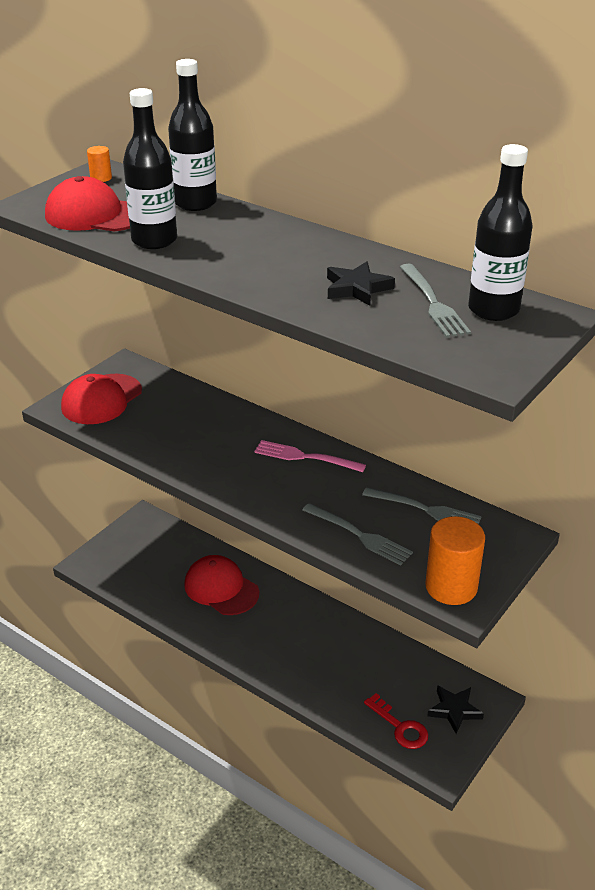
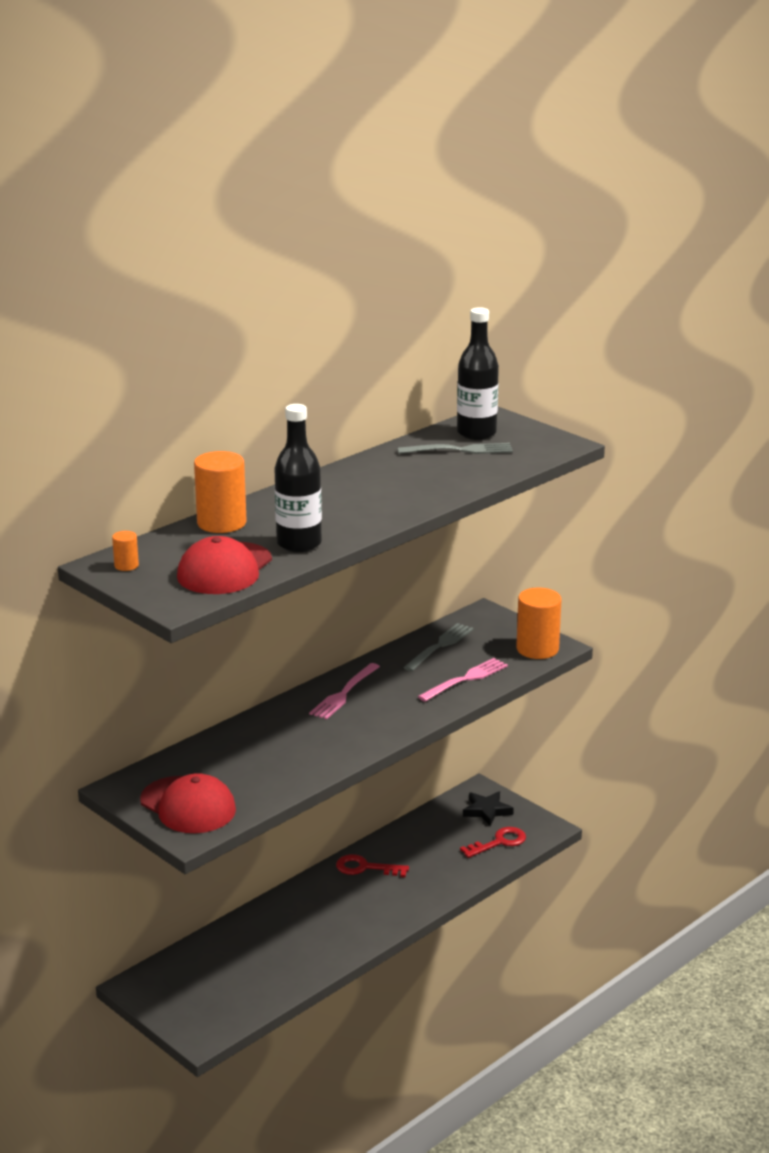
camera: 80 degrees left, 10 degrees down
black bottle [168,59,217,211] -> orange cylinder [194,451,247,533]
red cap [184,555,259,615] -> none
grey fork [302,503,413,565] -> pink fork [418,658,508,702]
black star [327,262,395,306] -> none
none -> red key [336,854,409,877]

